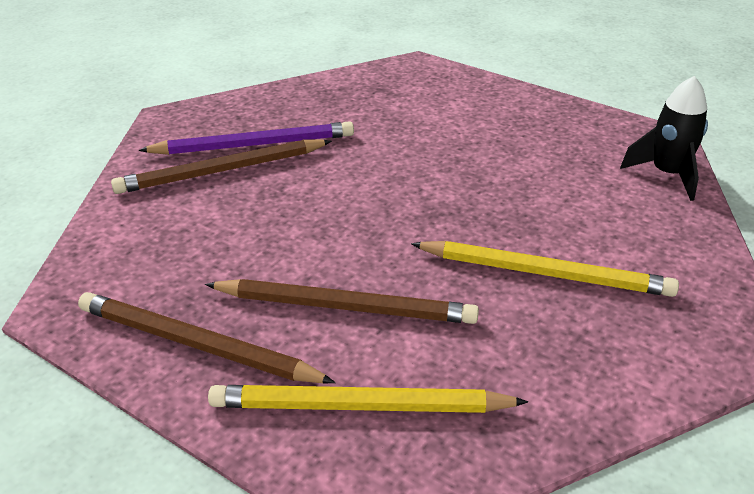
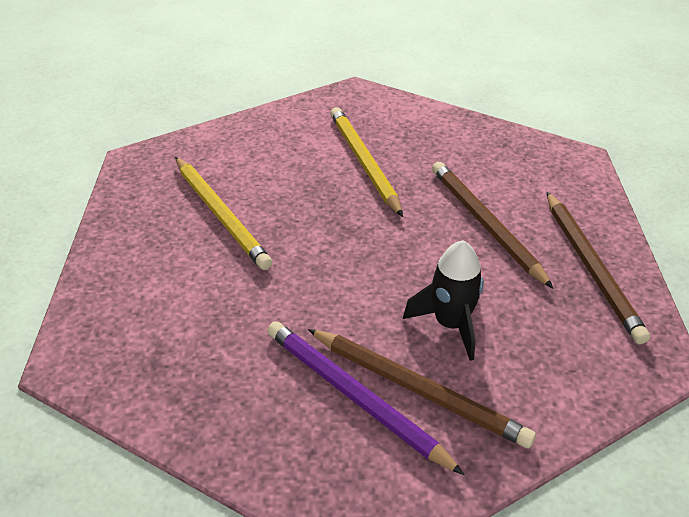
camera: 125 degrees left, 5 degrees up
yellow pencil [208,385,528,413] -> yellow pencil moved to [175,157,272,270]
black rocket [620,76,708,201] -> black rocket moved to [403,240,484,361]

